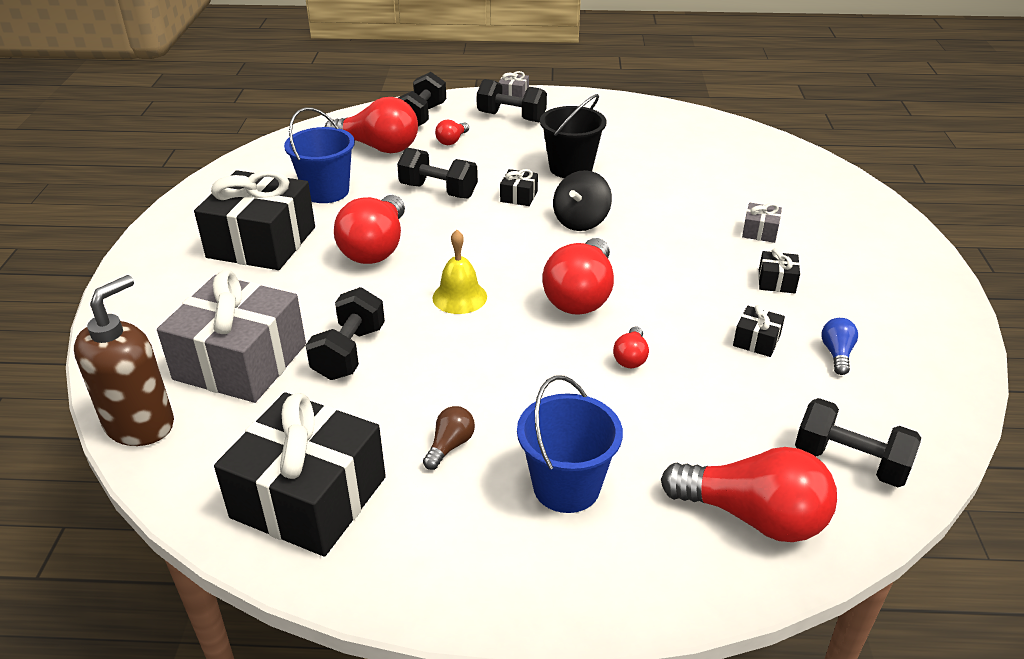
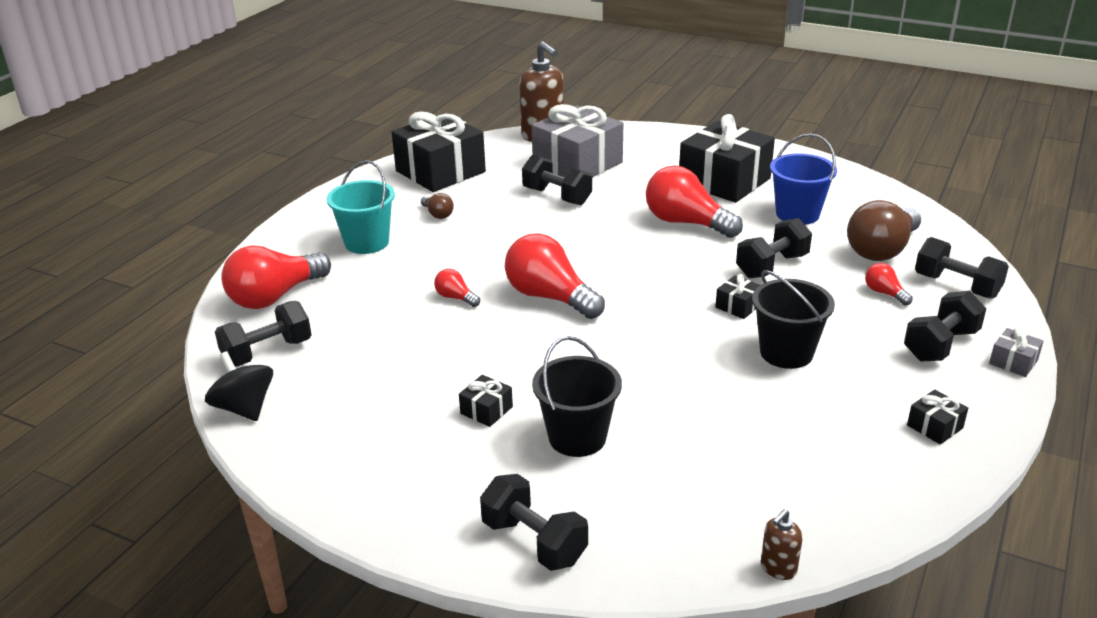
camera: 115 degrees right, 5 degrees down
red light bulb [325,97,418,153] -> brown light bulb [847,200,921,261]
yellow bell [432,230,487,314] -> none
blue bucket [517,375,623,513] -> turquoise bucket [327,160,395,254]
black spinning top [553,170,612,231] -> black spinning top moved to [205,351,273,421]
black gift [733,305,785,357] -> black gift moved to [907,390,968,445]
grey gift [742,203,782,243] -> black bucket [532,336,622,457]
blue light bulb [822,318,858,375] -> none
none -> black dumbbell [480,474,588,571]
none -> brown soap dispenser [761,509,803,580]

